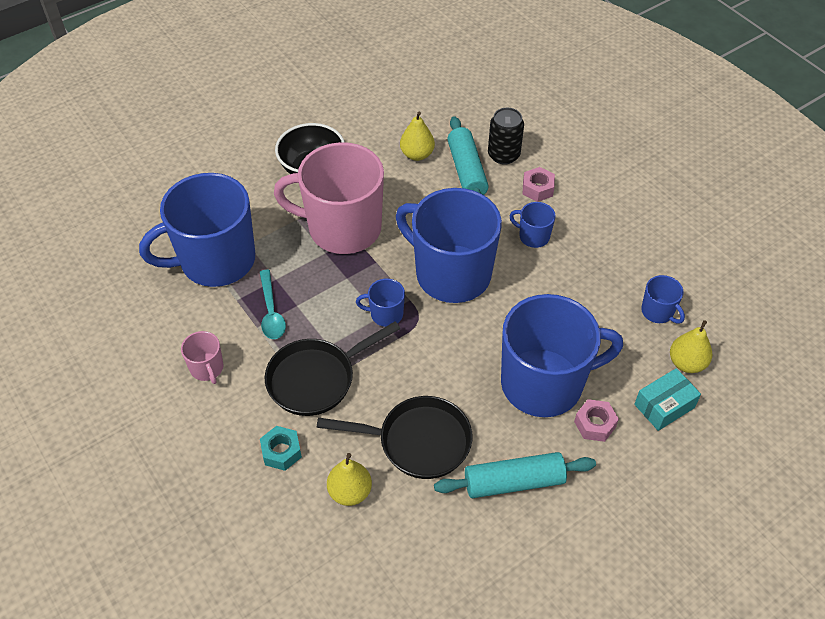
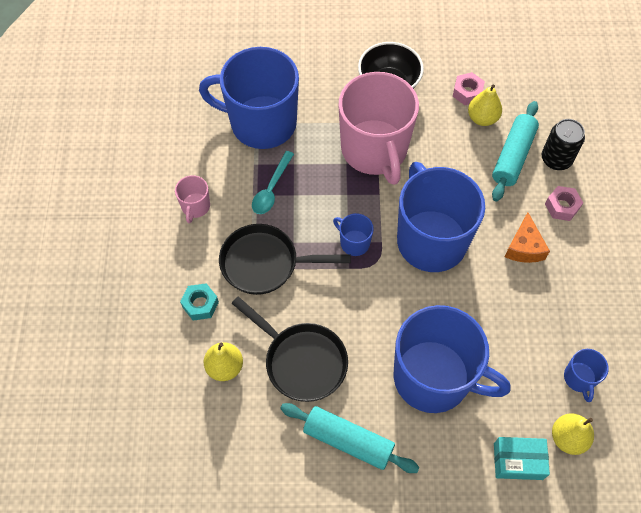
camera: 35 degrees right, 10 degrees up
pink mug [274,142,384,254] -> pink mug turned 150 degrees counterclockwise [338,72,419,185]
blue mug [509,202,556,248] -> orange cheese [505,212,550,263]
pink nut [574,399,619,442] -> pink nut moved to [453,72,485,105]

